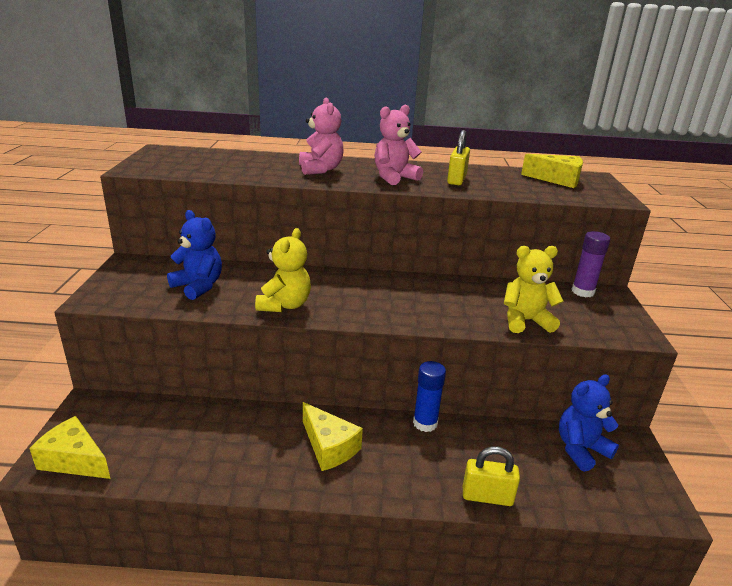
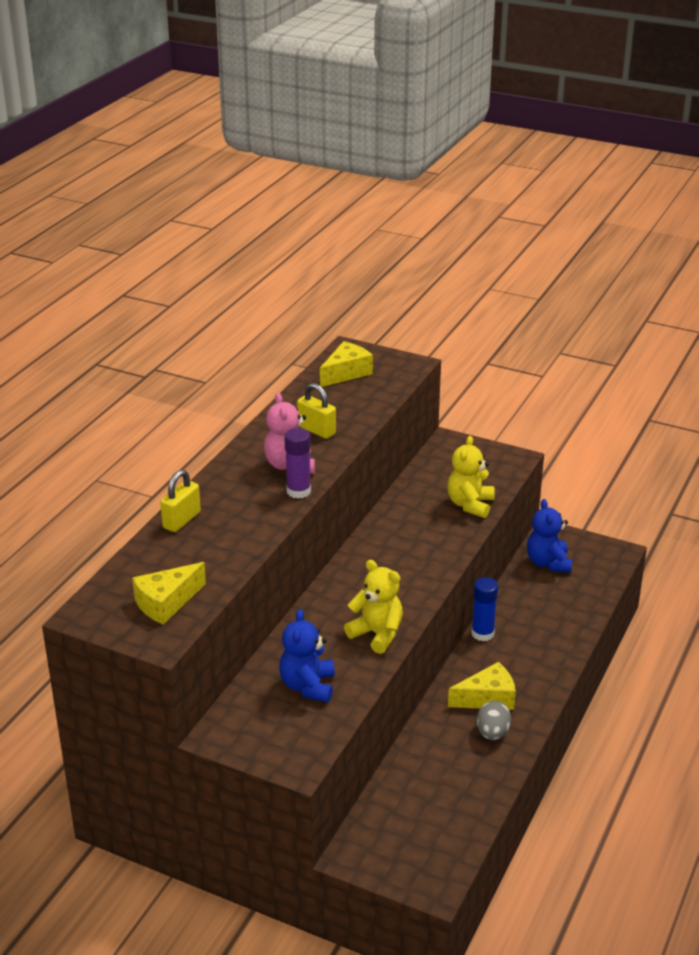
camera: 65 degrees left, 5 degrees up
yellow cheese [29,416,111,479] -> yellow cheese moved to [132,562,206,625]
blue teddy bear [167,210,222,300] -> blue teddy bear turned 60 degrees counterclockwise [279,609,335,703]
pink teddy bear [299,98,344,175] -> none
yellow padlock [463,446,520,506] -> yellow padlock moved to [160,470,201,532]
purple glue stick [572,231,611,297] -> purple glue stick moved to [285,428,311,499]
none -> grey egg [477,701,511,740]

